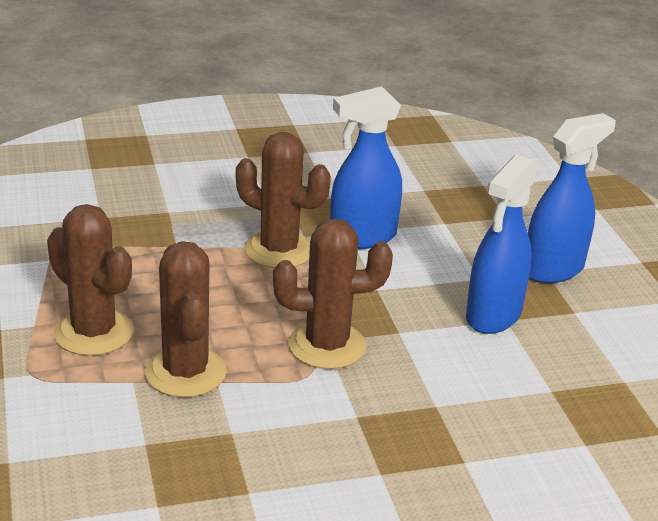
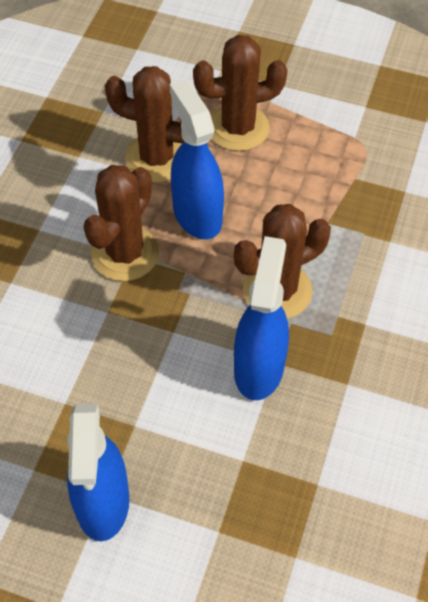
camera: 125 degrees right, 25 degrees up
blue spray bottle [466,155,537,334] -> blue spray bottle moved to [169,79,224,239]

